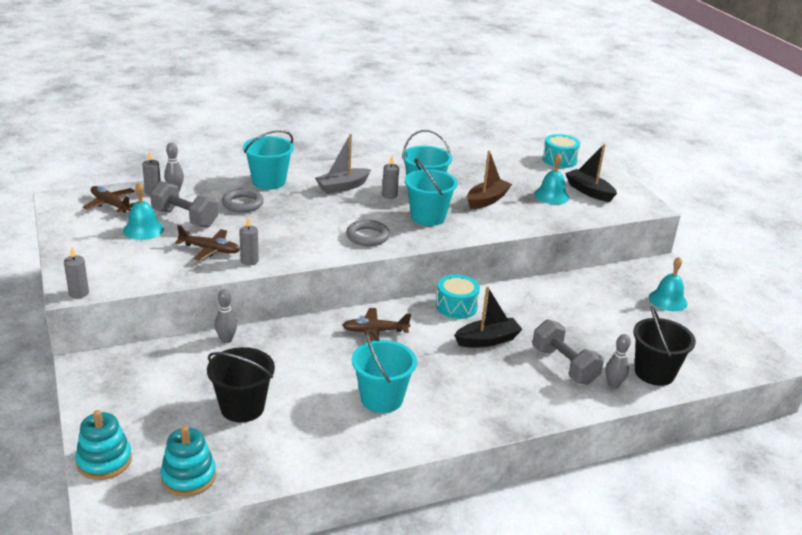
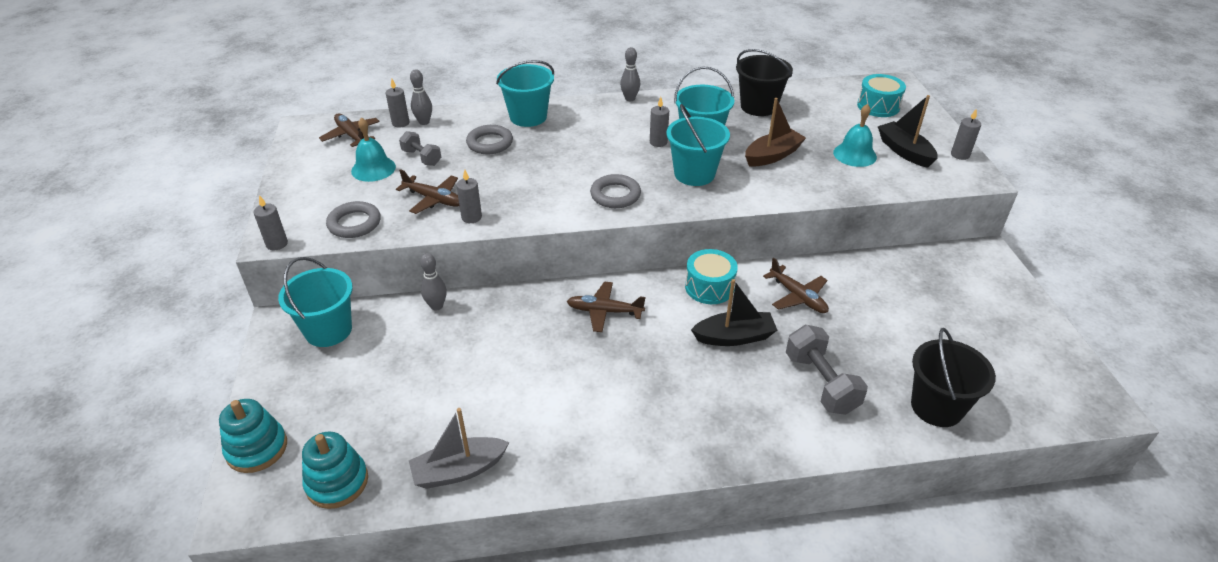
camera: 15 degrees right, 10 degrees up
grey dumbbell [150,181,218,227] -> grey dumbbell [399,131,441,166], size x0.61
black bucket [207,347,275,422] -> black bucket moved to [736,49,793,116]
grey boat [315,134,371,194] -> grey boat moved to [409,408,509,489]
turquoise bucket [352,330,417,413] -> turquoise bucket moved to [278,257,353,347]
grey bowling pin [606,334,631,389] -> grey bowling pin moved to [620,47,640,101]
turquoise bell [649,257,687,311] -> none
none -> grey ring [326,201,381,238]
none -> brown plane [763,258,829,313]
none -> grey candle [951,108,981,160]

